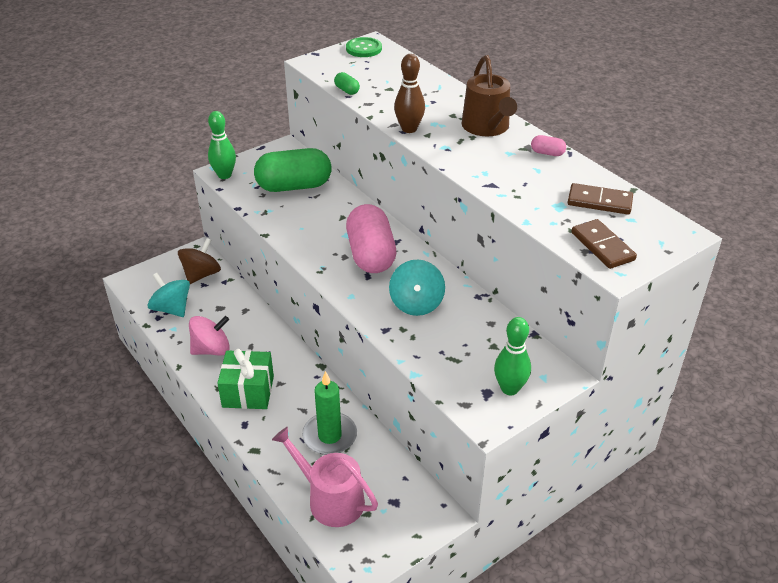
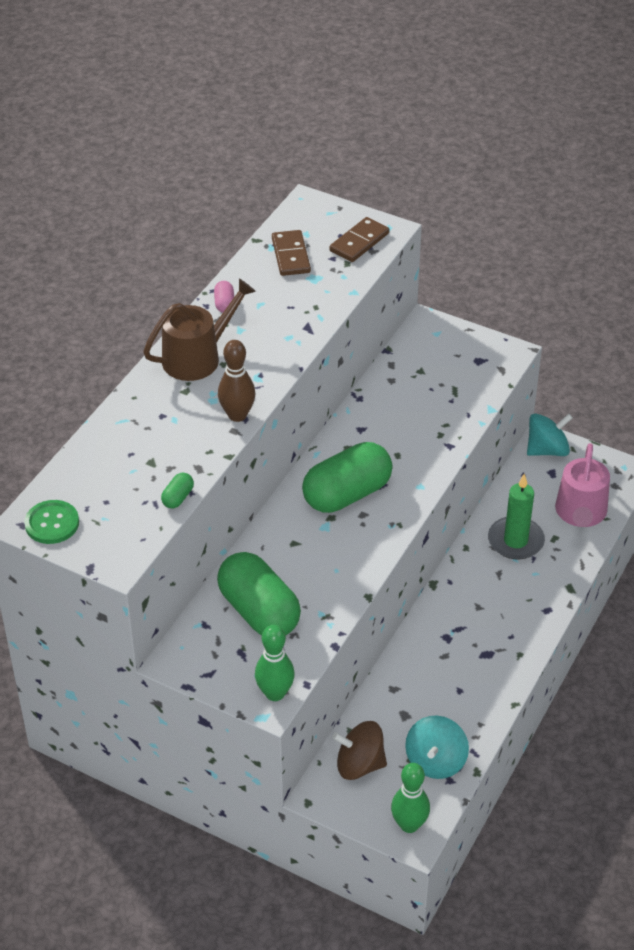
camera: 115 degrees left, 5 degrees up
pink spinning top [189,316,230,356] -> none
green gift [217,349,274,409] -> none
pink capsule [346,204,396,273] -> green capsule [302,442,393,513]
turquoise spinning top [389,260,445,316] -> turquoise spinning top moved to [527,413,573,456]
green bowling pin [494,317,531,395] -> green bowling pin moved to [391,763,430,833]

